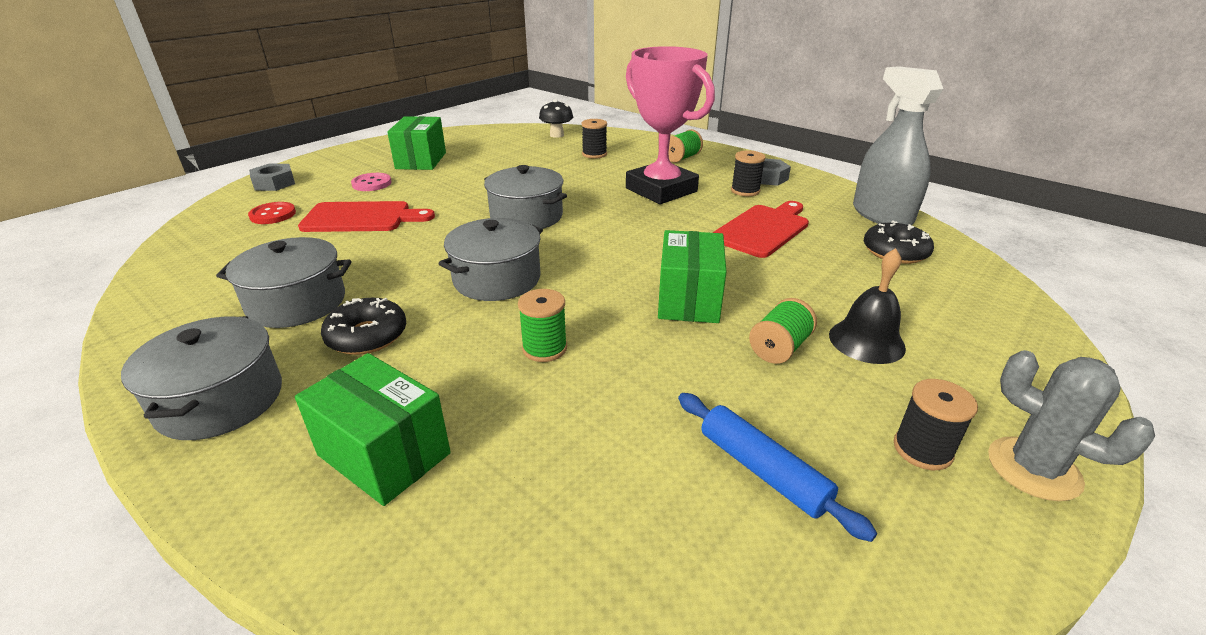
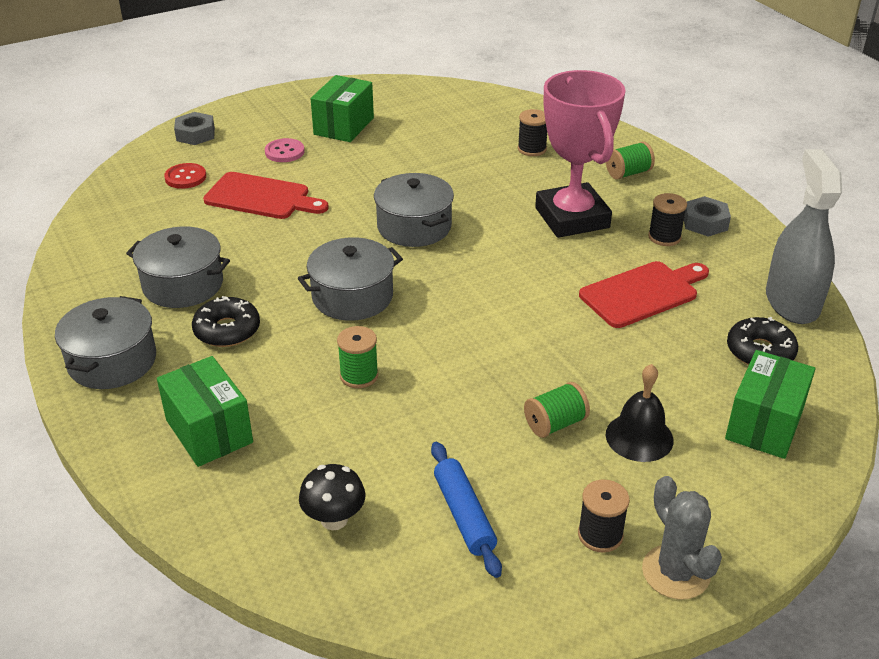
camera: 20 degrees right, 5 degrees up
black mushroom [539,99,573,138] -> black mushroom moved to [299,464,366,530]
green box [658,230,727,323] -> green box moved to [725,350,815,459]

